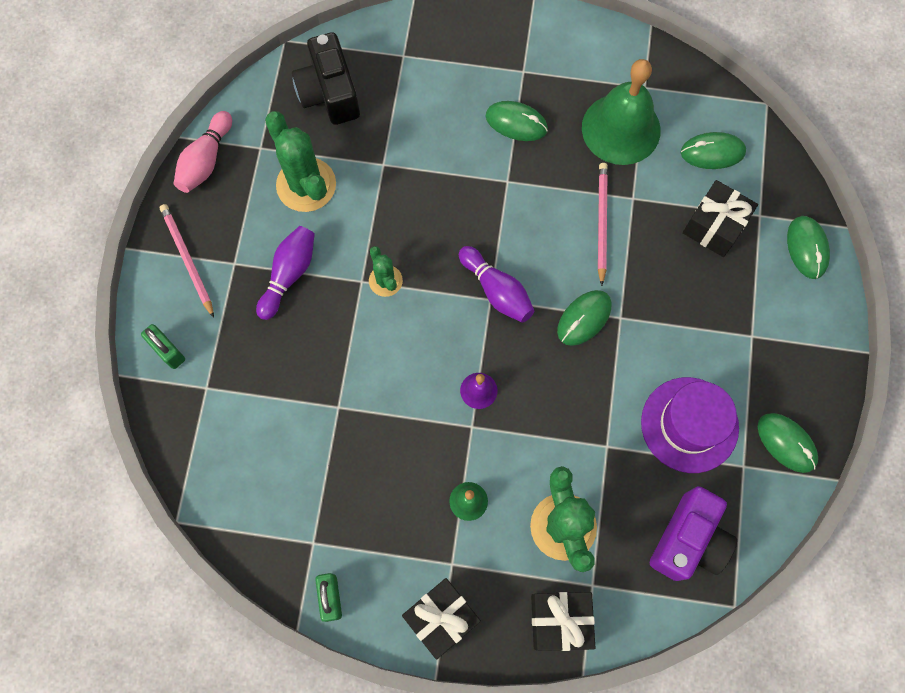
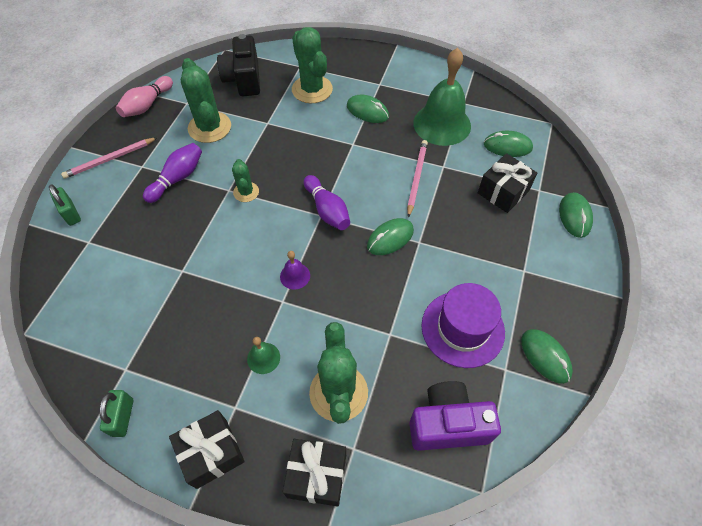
camera: 10 degrees right, 15 degrees down
pink pencil [160,204,214,318] -> pink pencil turned 105 degrees counterclockwise [61,137,158,179]
purple camera [650,486,737,581] -> purple camera turned 135 degrees counterclockwise [409,381,501,451]
none -> green cactus [292,27,333,103]

